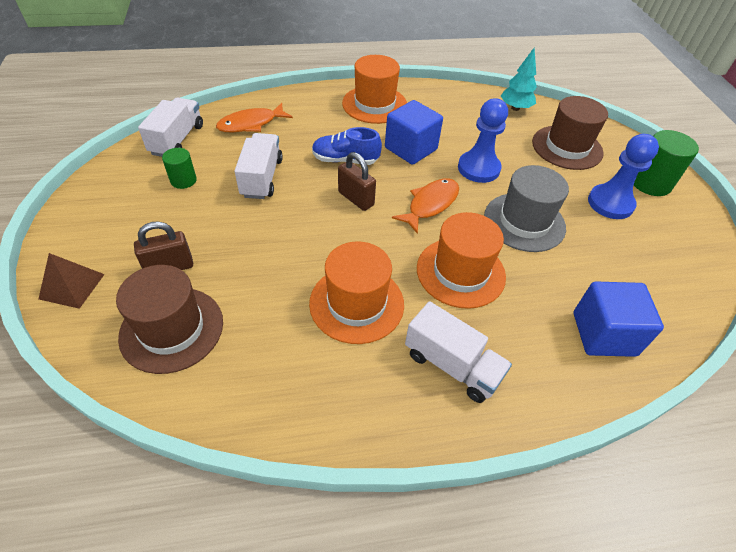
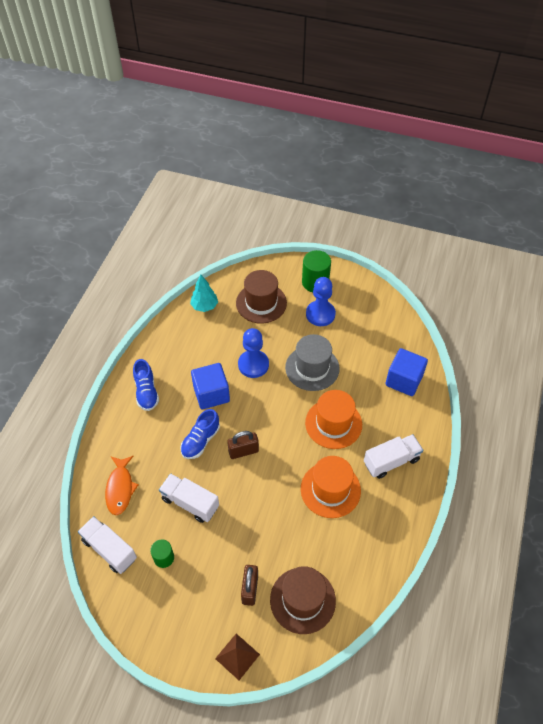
camera: 60 degrees left, 5 degrees up
orange hat [342,55,407,124] -> blue shoe [133,359,159,411]
orange fish [392,178,459,234] -> none

